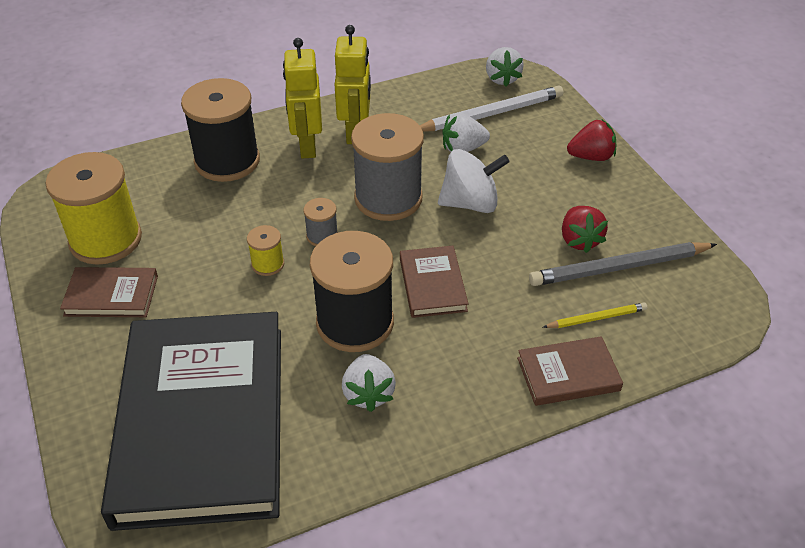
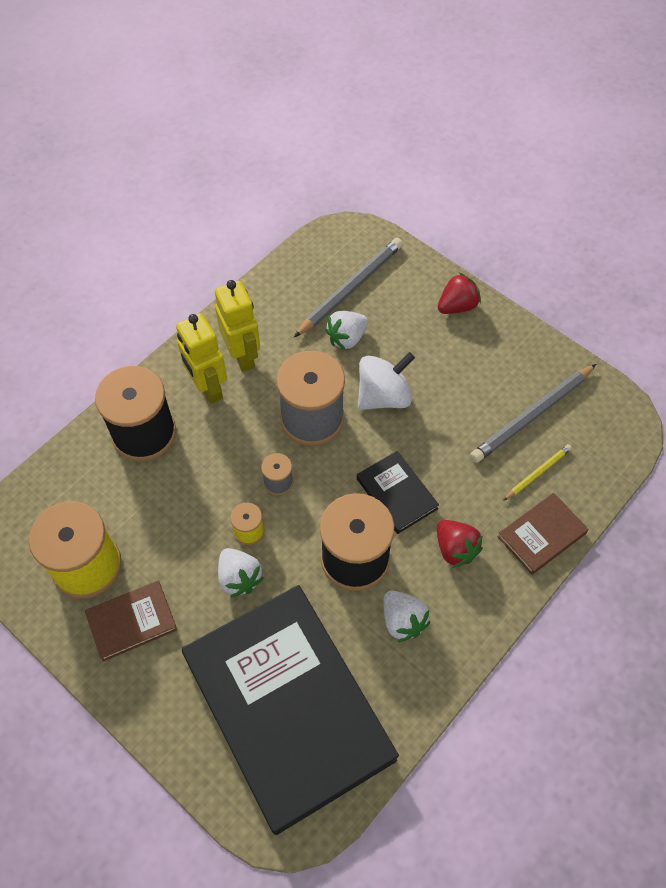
camera: 25 degrees left, 15 degrees up
brown book [400,246,469,318] -> black book [357,451,439,534]
white pencil [420,85,563,132] -> grey pencil [294,238,403,337]
white strawberry [486,47,524,87] -> white strawberry moved to [218,548,264,598]
red strawberry [562,206,608,253] -> red strawberry moved to [437,520,483,568]

